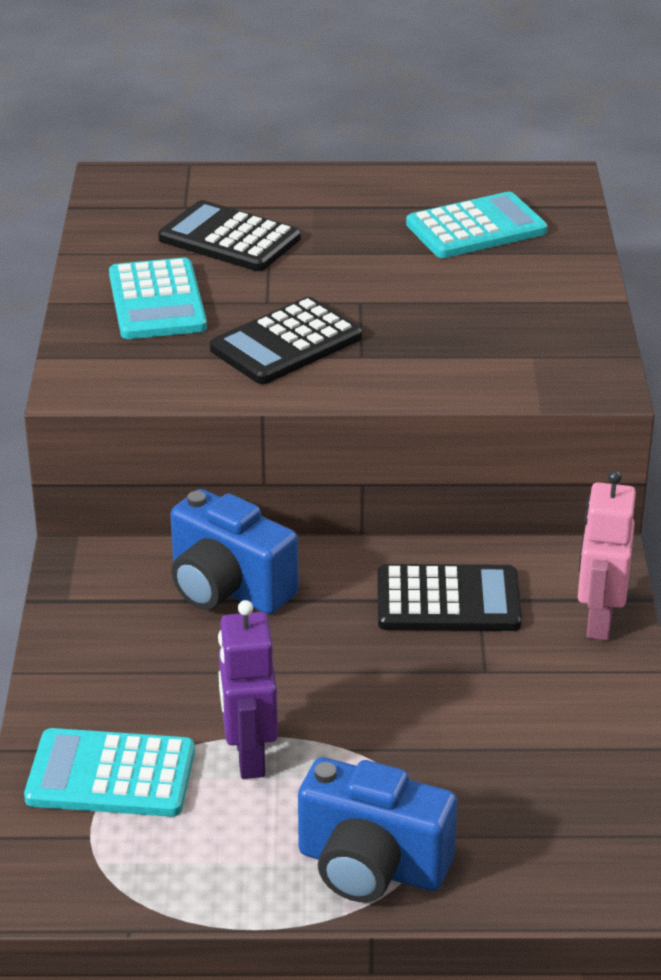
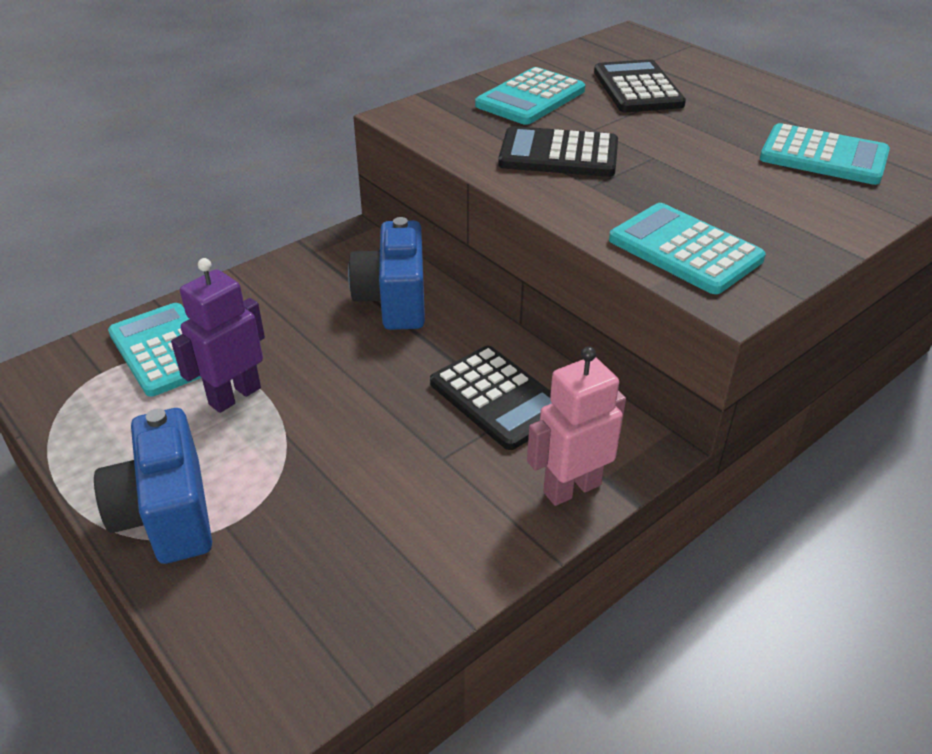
camera: 50 degrees right, 5 degrees up
none -> turquoise calculator [609,203,766,294]

